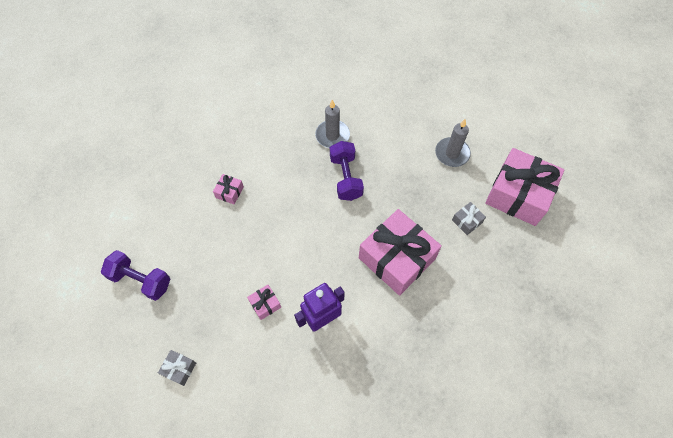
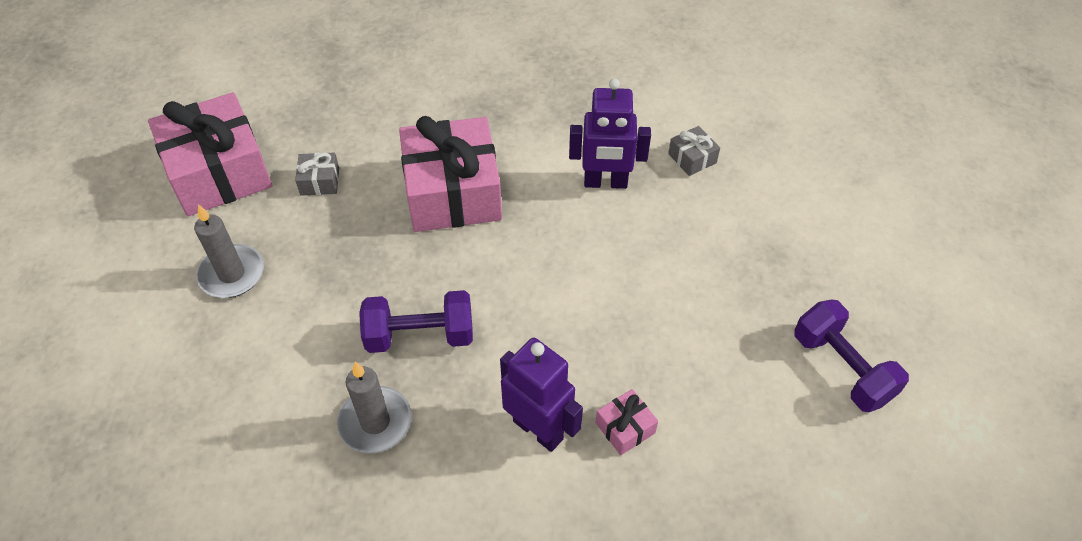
camera: 145 degrees left, 10 degrees down
grey gift [158,350,196,386] -> grey gift moved to [668,126,720,176]
pink gift [247,285,281,320] -> none
purple dumbbell [330,141,364,201] -> purple dumbbell turned 60 degrees clockwise [359,290,473,353]
none -> purple robot [500,338,583,452]

